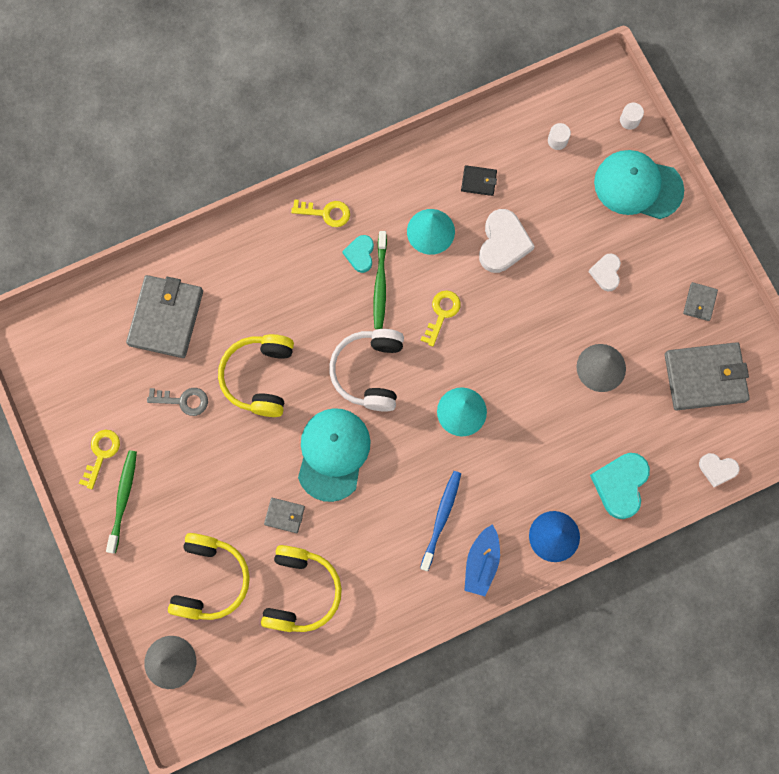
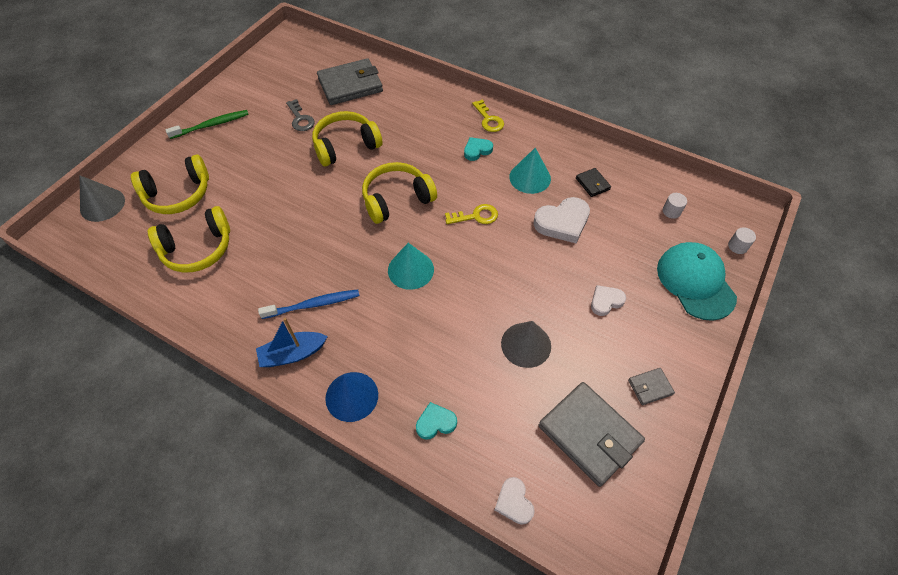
camera: 55 degrees right, 20 degrees down
yellow key [79,430,120,489] -> none
grey wallet [264,498,305,533] -> none
turquoise cap [298,408,370,502] -> none
white headphones [330,329,404,412] -> yellow headphones [362,162,437,224]
green toothbrush [373,231,387,329] -> none
turquoise heart [590,453,650,519] -> turquoise heart [416,402,457,440], size x0.59

